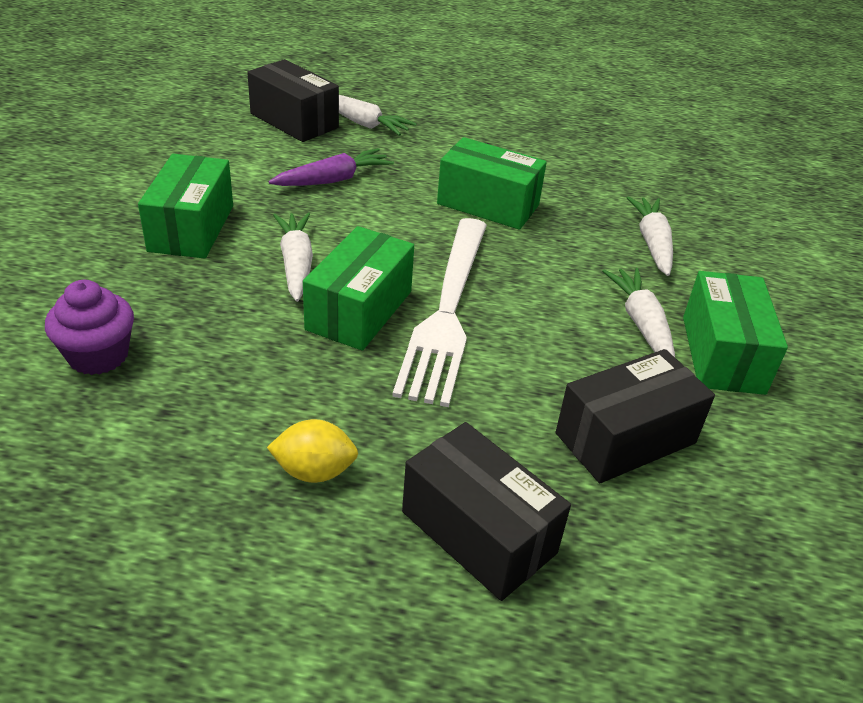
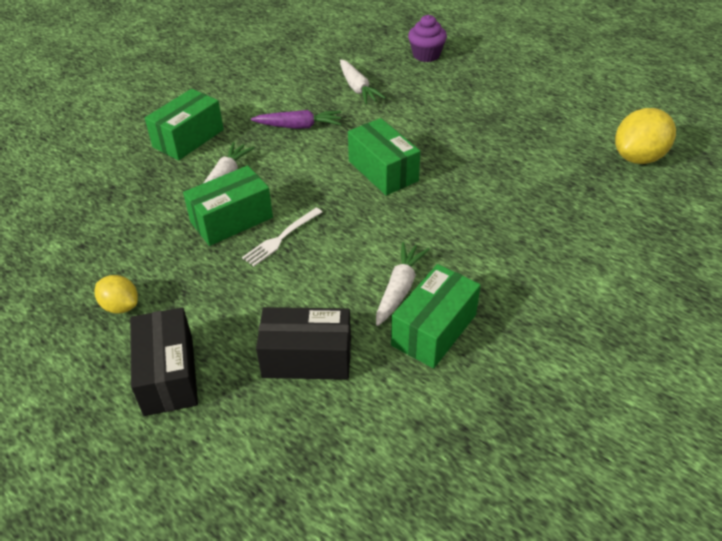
camera: 35 degrees right, 5 degrees up
purple cupcake [45,280,134,375] -> purple cupcake moved to [408,15,447,62]
black box [247,59,339,142] -> none
white fork [392,218,487,407] -> white fork [242,208,322,266], size x0.49
white carrot [627,196,673,276] -> none
none -> yellow lemon [615,108,676,164]

